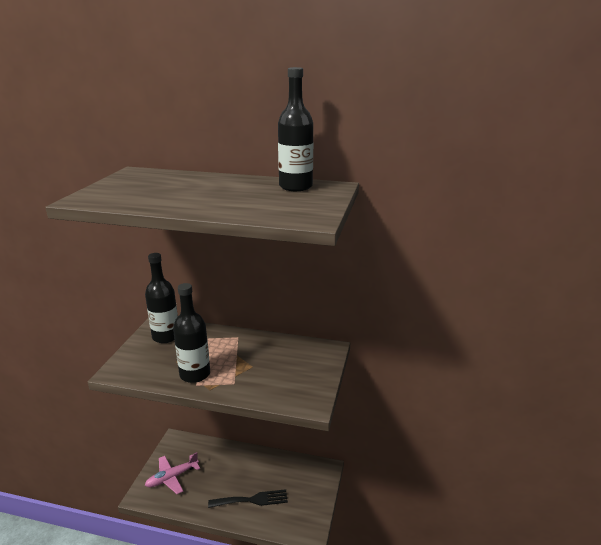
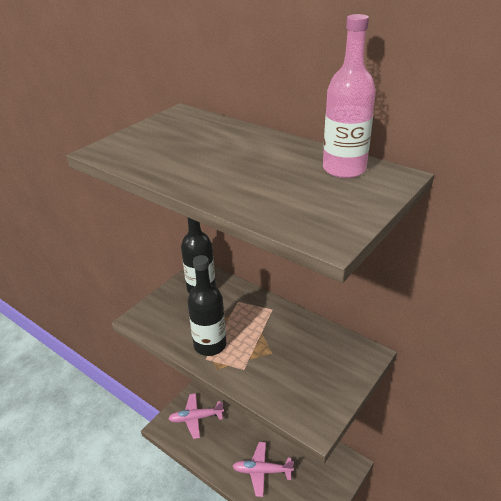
camera: 25 degrees right, 10 degrees up
black fork [208,489,288,508] -> pink plane [232,442,294,497]
black bottle [278,67,313,191] -> pink bottle [323,14,376,178]

